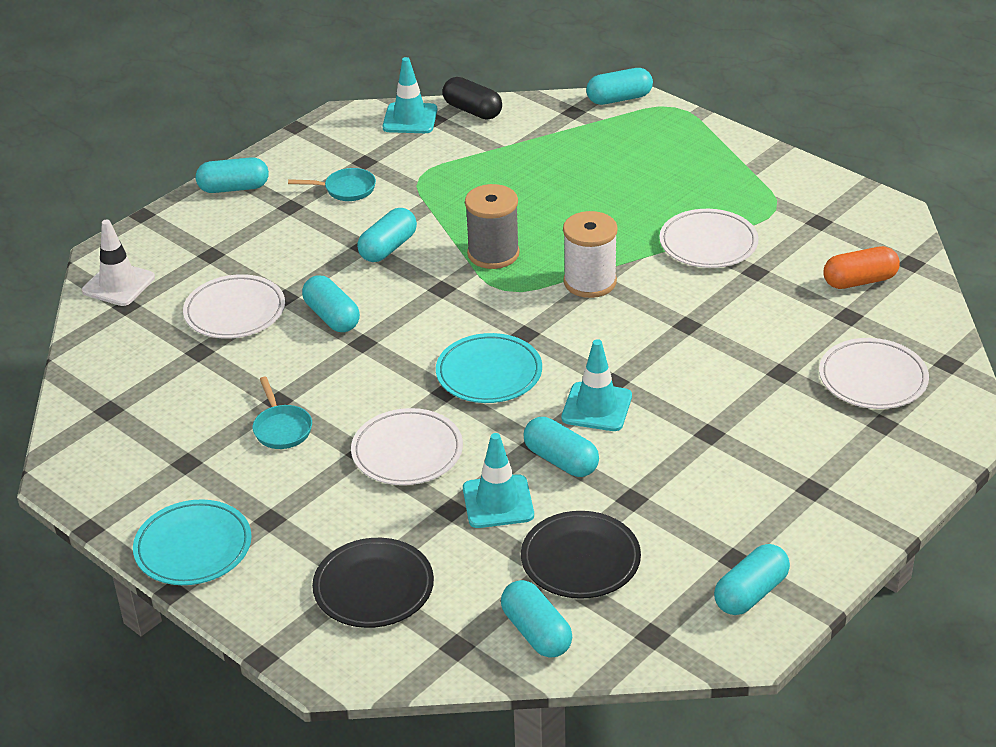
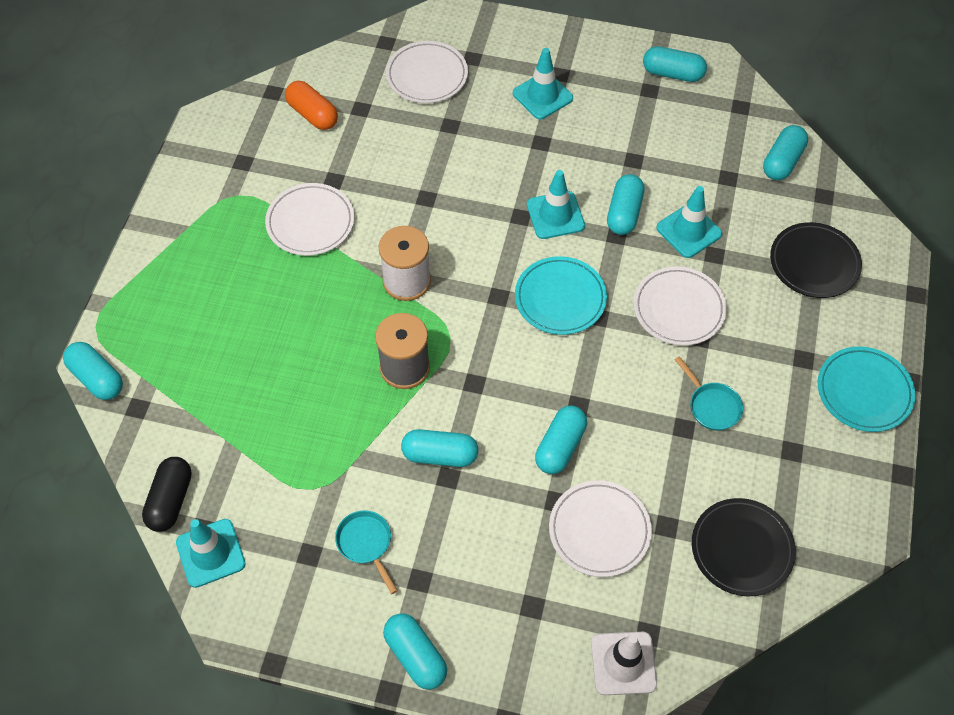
camera: 120 degrees left, 20 degrees up
turquoise pan [253,377,312,449] -> turquoise pan turned 105 degrees clockwise [675,356,743,431]
black plate [521,511,641,599] -> black plate moved to [692,498,796,596]
none -> turquoise traffic cone [513,48,573,119]

